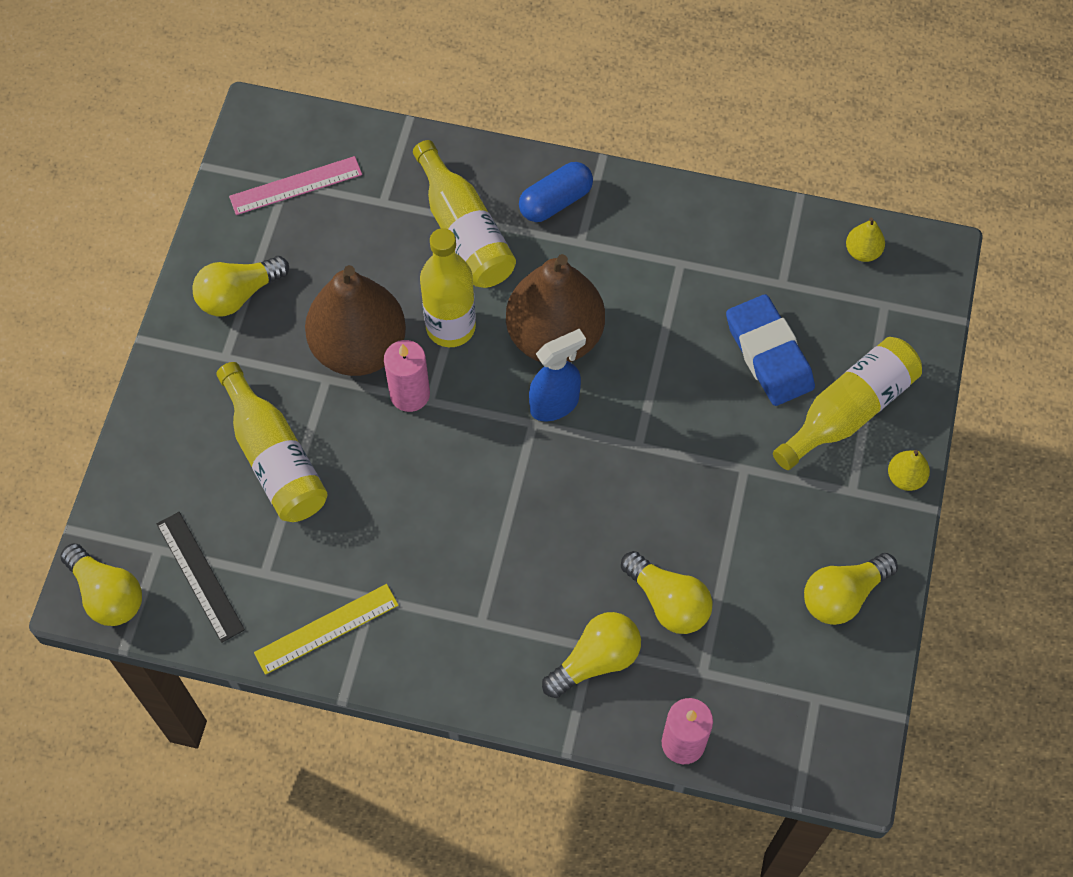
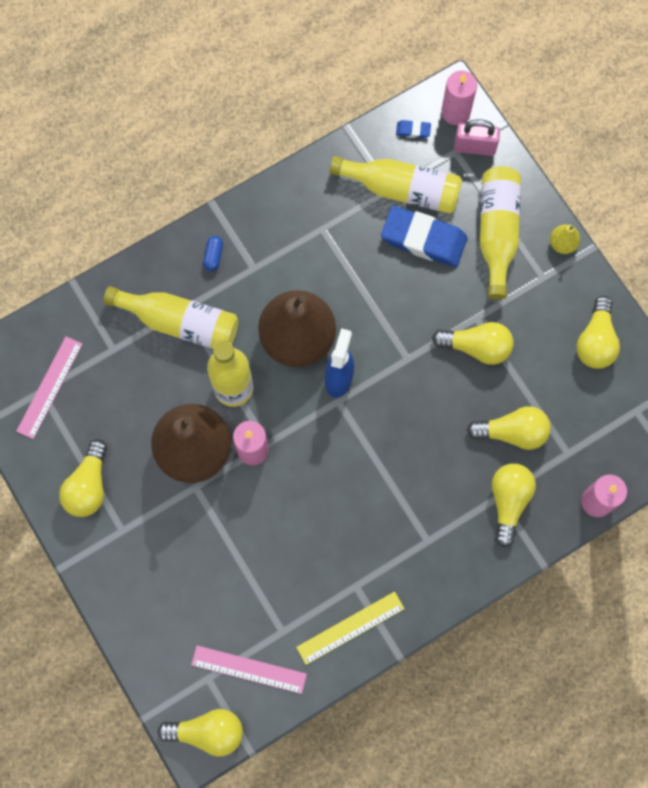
camera: 45 degrees left, 10 degrees up
black ruler [157,512,245,643] -> pink ruler [191,646,307,694]
yellow bottle [216,362,328,522] -> yellow bottle moved to [329,156,462,214]
yellow ruler [254,584,399,675] -> yellow ruler turned 45 degrees clockwise [296,591,405,665]
blue capsule [519,162,593,222] -> blue capsule [203,236,223,271], size x0.56
yellow pear [846,218,885,262] -> blue eraser [396,120,431,138]
none -> yellow light bulb [432,322,513,365]
none -> pink candle [441,71,477,125]
none -> pink padlock [454,119,500,156]

